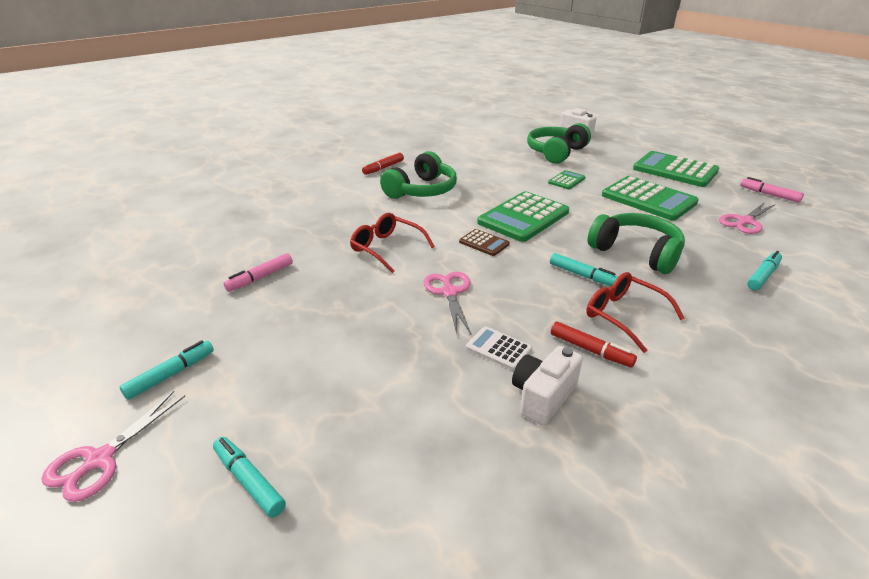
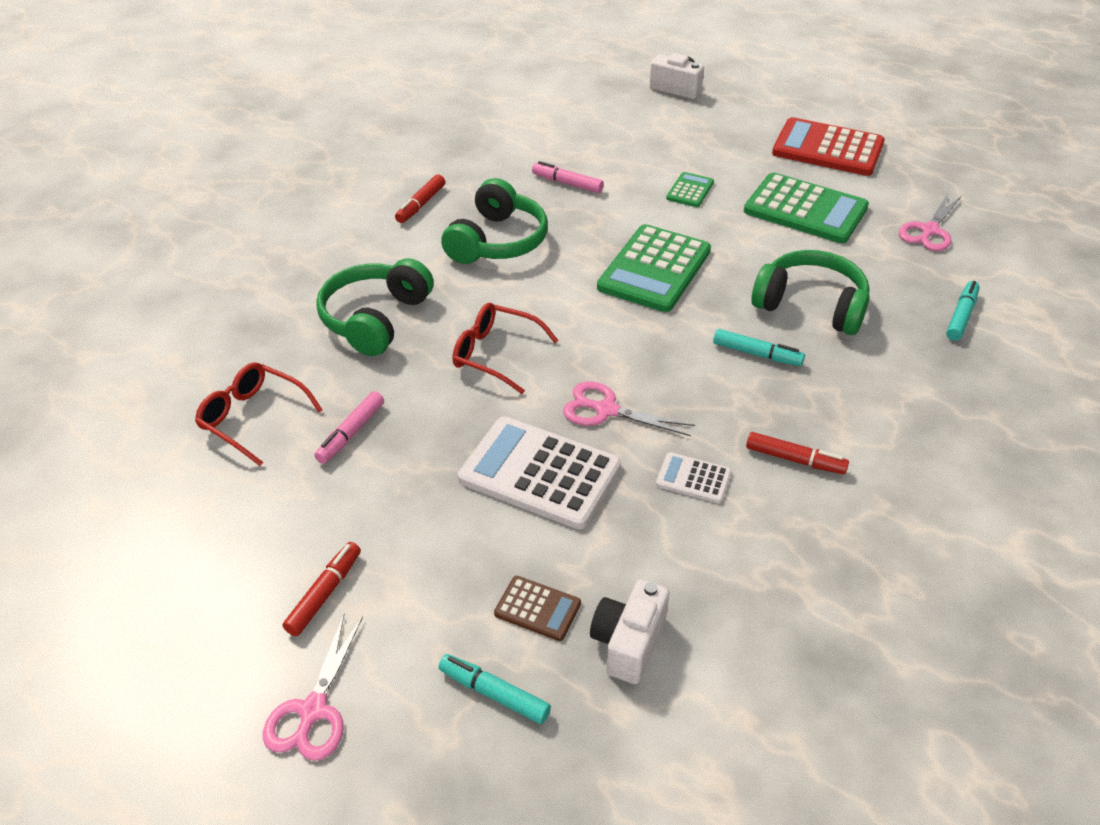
camera: 15 degrees left, 10 degrees up
turquoise marker [120,340,214,400] -> red marker [283,542,361,636]
pink scissors [424,272,471,334] -> pink scissors turned 45 degrees counterclockwise [563,381,695,436]
brown calculator [459,229,510,256] -> brown calculator moved to [494,576,581,641]
white camera [512,346,583,425] -> white camera moved to [590,579,669,684]
green headphones [527,123,591,164] -> green headphones moved to [316,258,433,356]
red glasses [586,272,684,353] -> red glasses moved to [195,362,323,466]
green calculator [633,151,719,187] -> red calculator [772,117,885,176]
pink marker [740,177,804,203] -> pink marker moved to [532,161,604,193]
none -> white calculator [458,416,621,529]

